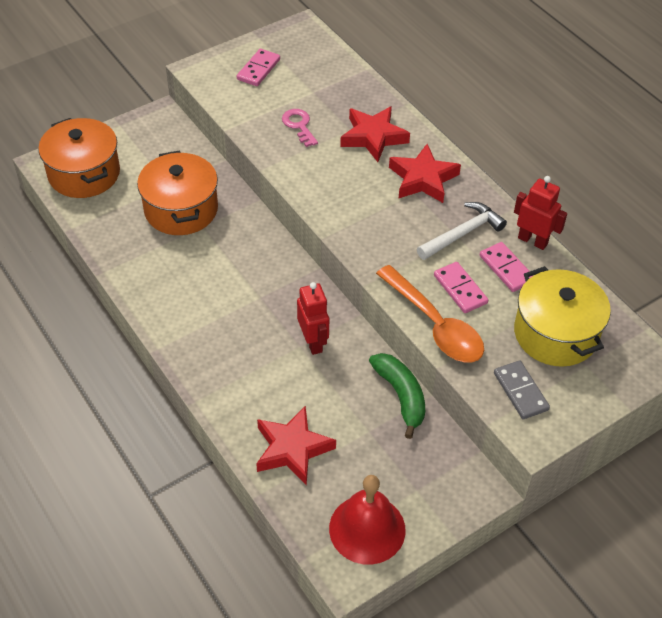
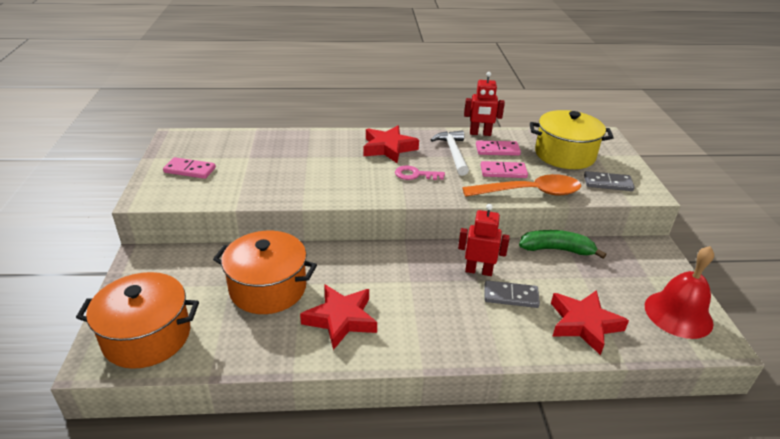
camera: 60 degrees left, 15 degrees down
pink domino [237,49,280,86] -> pink domino turned 45 degrees counterclockwise [163,157,216,179]
pink key [282,109,318,147] -> pink key moved to [395,166,445,180]
red star [340,106,410,162] -> red star moved to [300,284,377,350]
red robot [514,176,567,250] -> red robot turned 150 degrees counterclockwise [464,72,505,136]
none -> grey domino [485,280,540,308]

